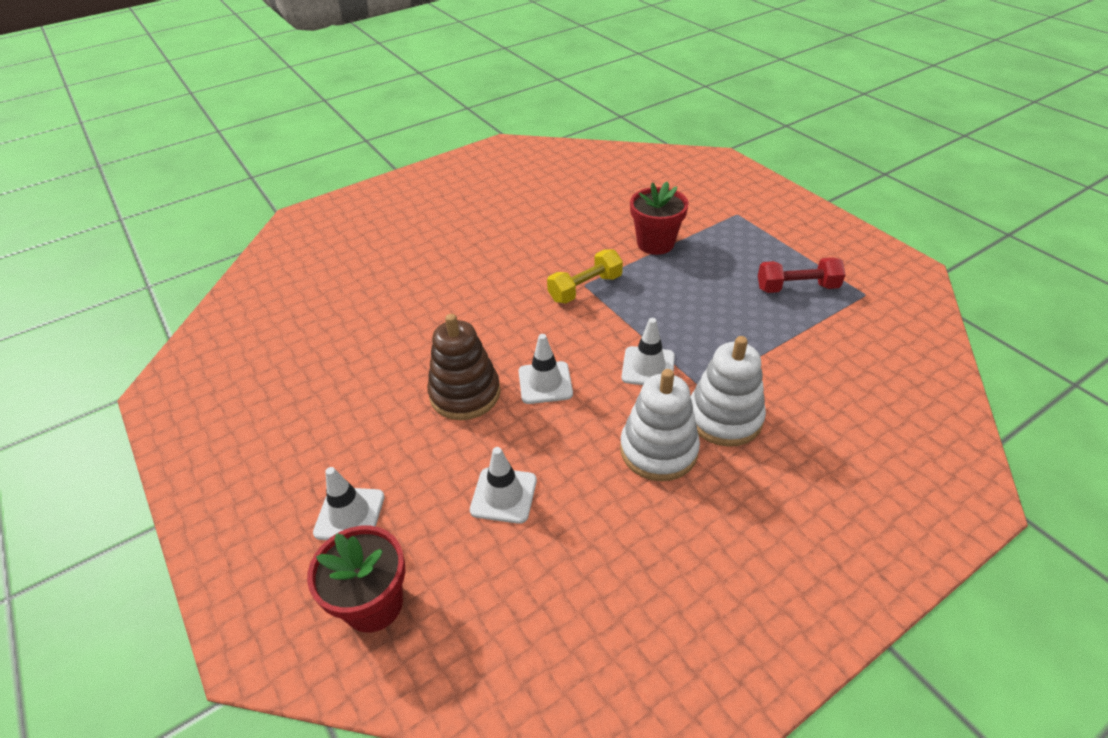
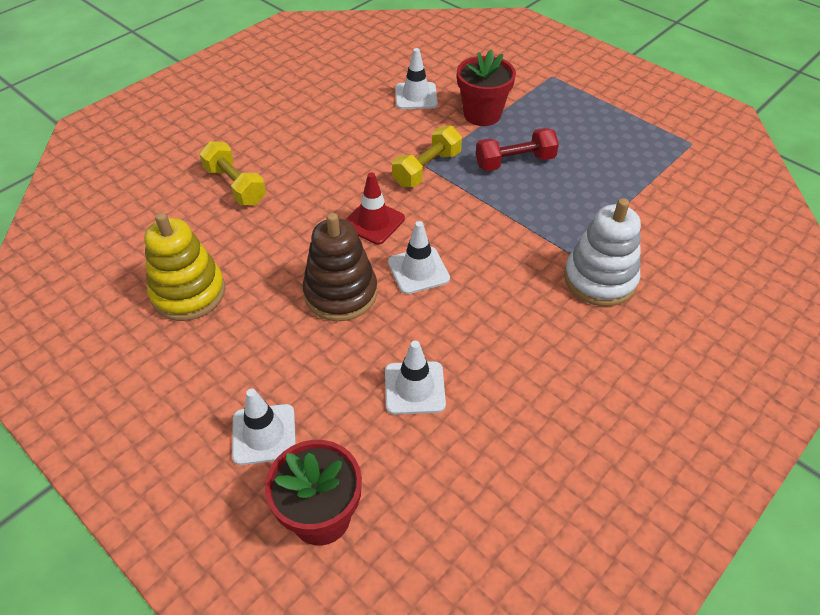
camera: 15 degrees left, 5 degrees up
white stacking toy [620,369,700,481] -> none
white traffic cone [621,318,675,385] -> white traffic cone moved to [395,48,438,109]
red dumbbell [758,257,846,293] -> red dumbbell moved to [476,128,559,171]
none -> yellow stacking toy [144,212,226,321]
none -> yellow dumbbell [199,141,266,205]
none -> red traffic cone [345,172,405,245]

